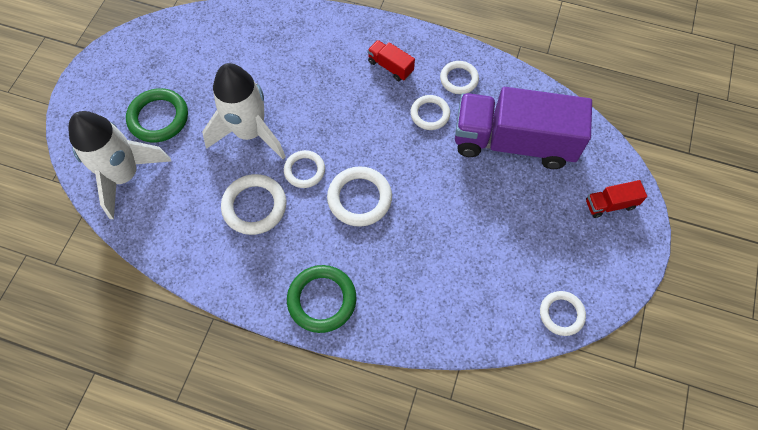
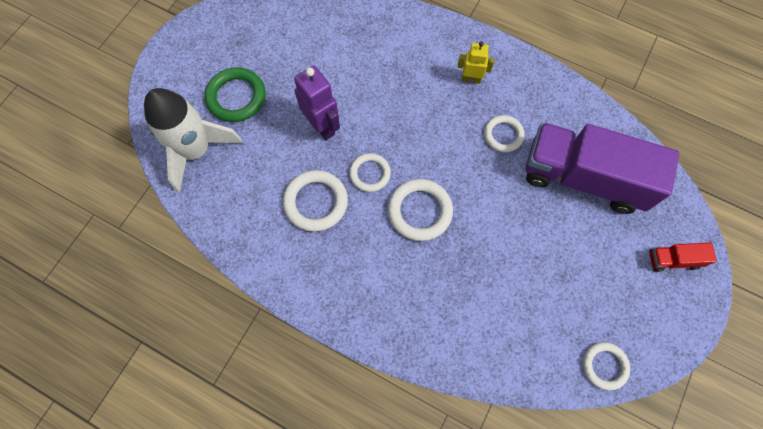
camera: 10 degrees right, 5 degrees up
white rocket [202,63,286,159] -> purple robot [294,66,340,140]
green ring [287,265,356,333] -> none
red truck [367,40,415,81] -> yellow robot [458,41,494,84]
white ring [440,61,479,94] -> none

